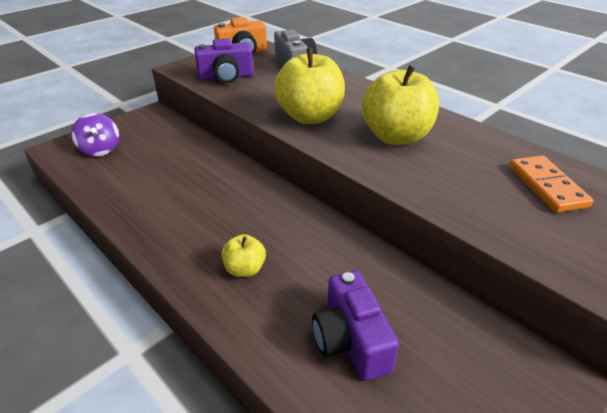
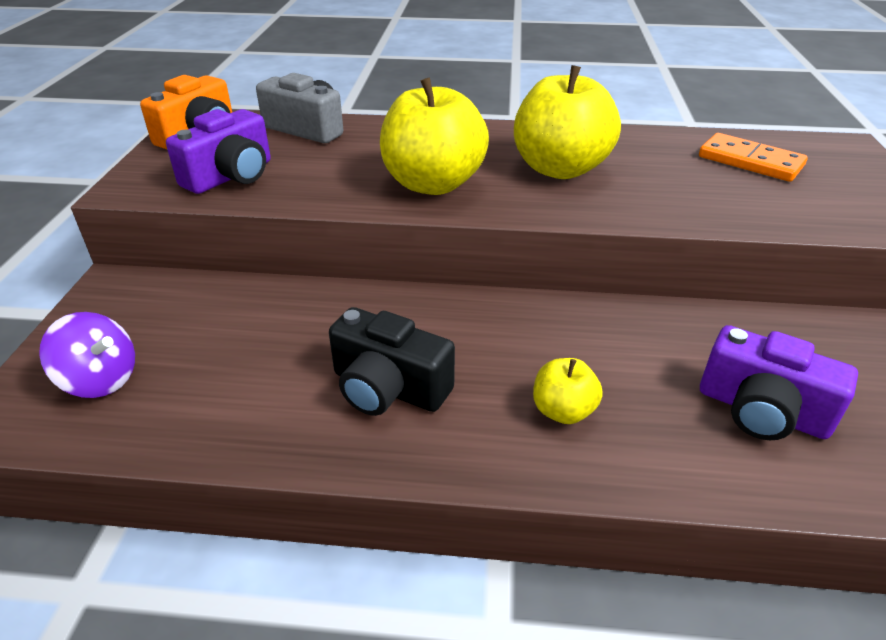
camera: 40 degrees left, 0 degrees up
none -> black camera [329,307,455,416]

